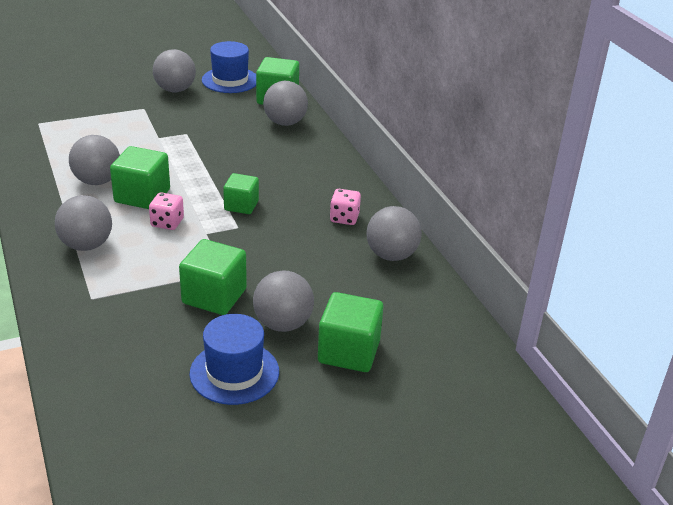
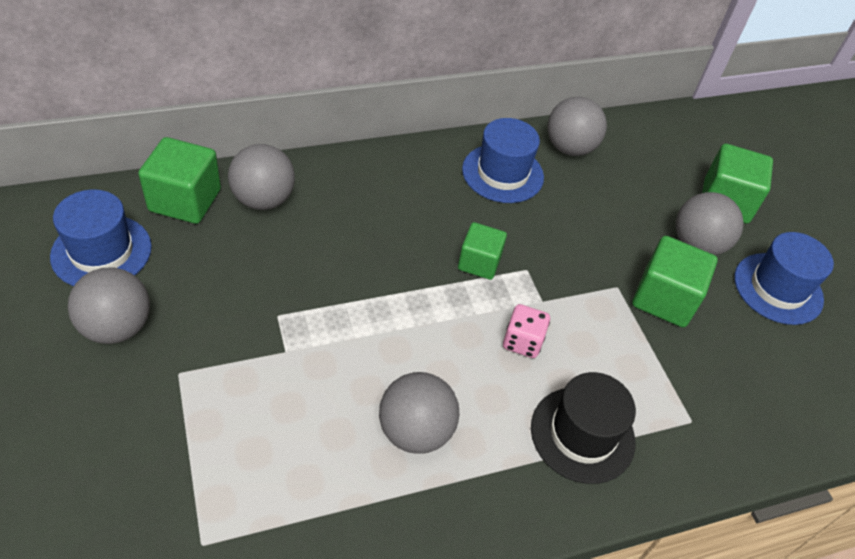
camera: 90 degrees left, 15 degrees up
grey ball [55,195,112,251] -> black hat [531,372,636,484]
green cube [110,146,170,209] -> none
pink dice [330,189,361,225] -> blue hat [462,118,544,203]

